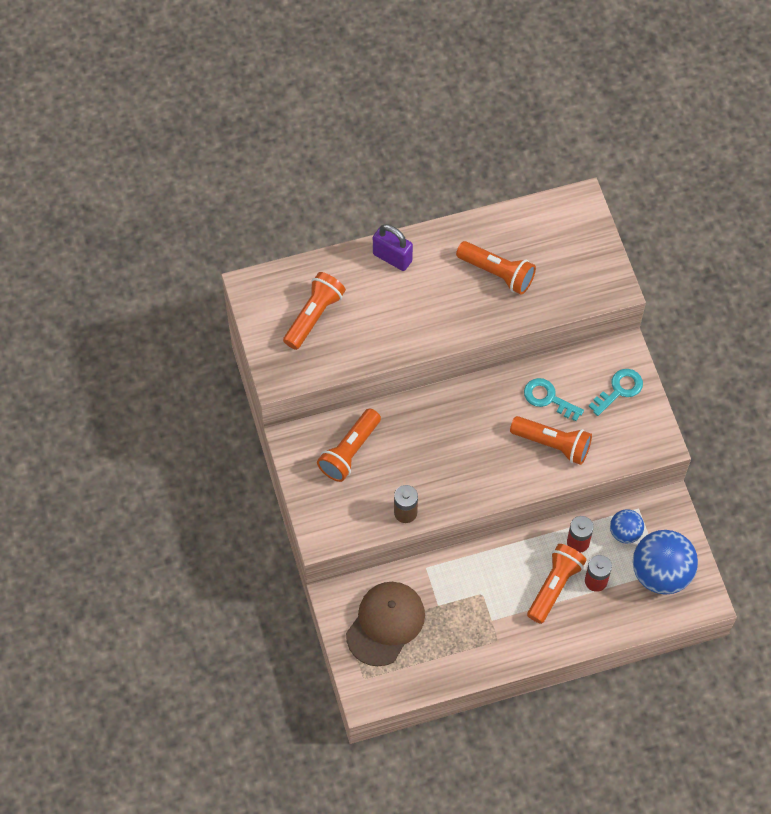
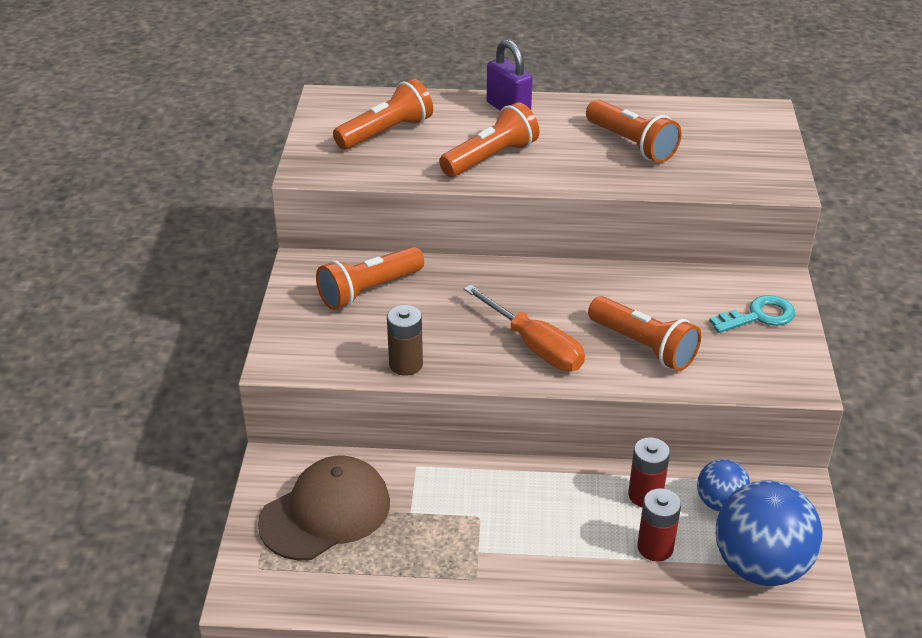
camera: 20 degrees right, 25 degrees down
turquoise key [524,378,584,421] -> none
orange flashlight [527,544,587,624] -> orange flashlight moved to [439,102,539,177]
none -> orange screwdriver [464,284,585,371]

